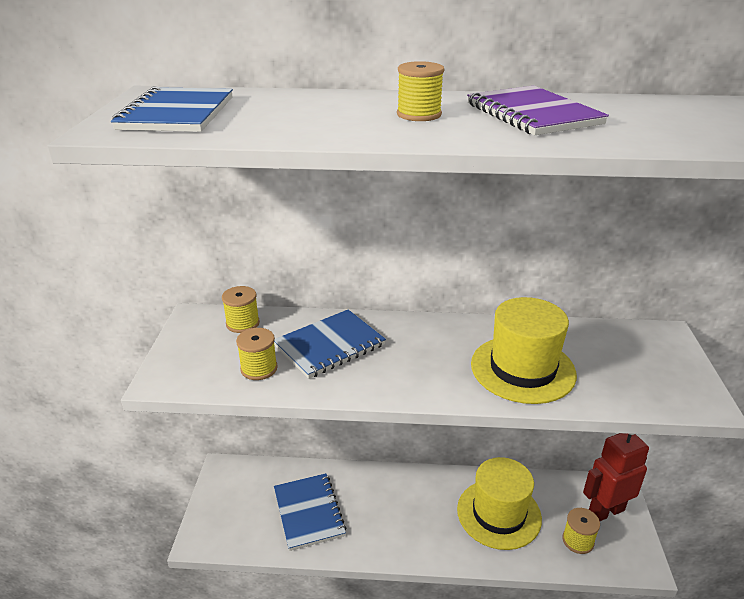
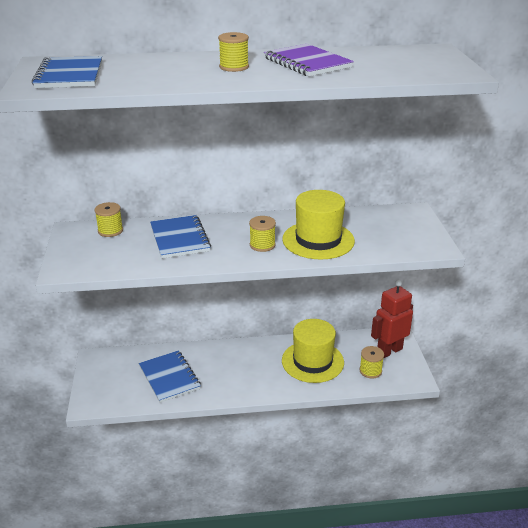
camera: 10 degrees left, 0 degrees up
yellow spool [236,328,278,380] -> yellow spool moved to [249,216,276,252]
blue notebook [274,309,386,379] -> blue notebook turned 60 degrees counterclockwise [150,215,211,259]

